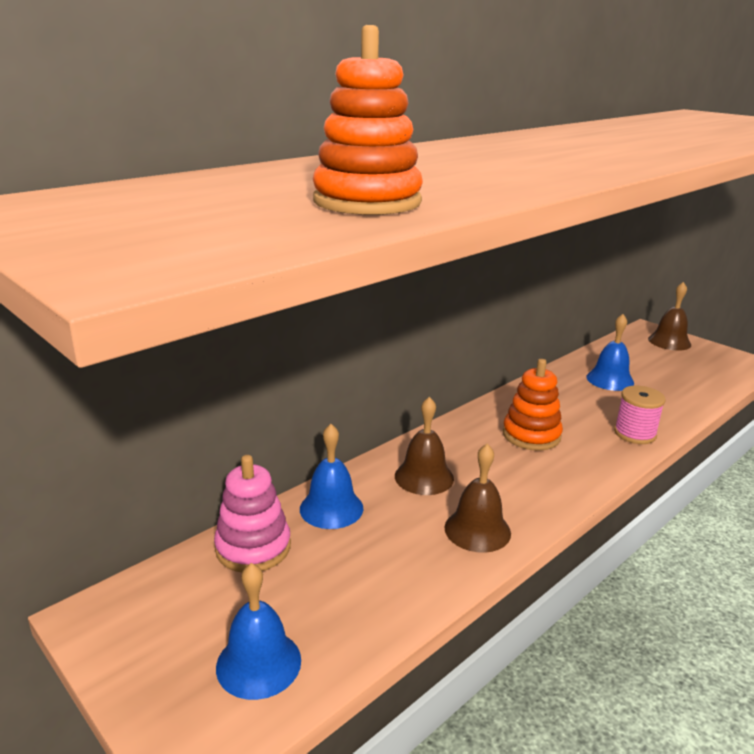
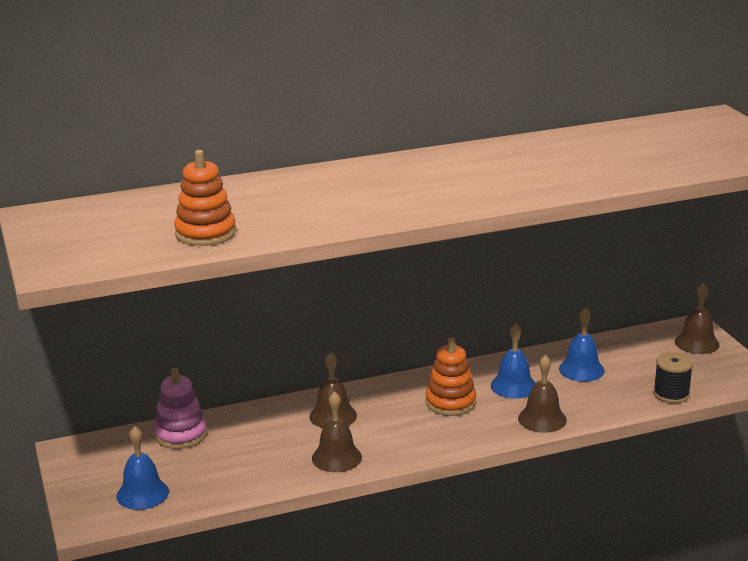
camera: 25 degrees right, 0 degrees up
blue bell [300,424,364,529] -> blue bell moved to [491,324,536,399]
pink spool [614,386,666,444] -> brown bell [518,355,567,433]
none -> black spool [653,352,693,404]

